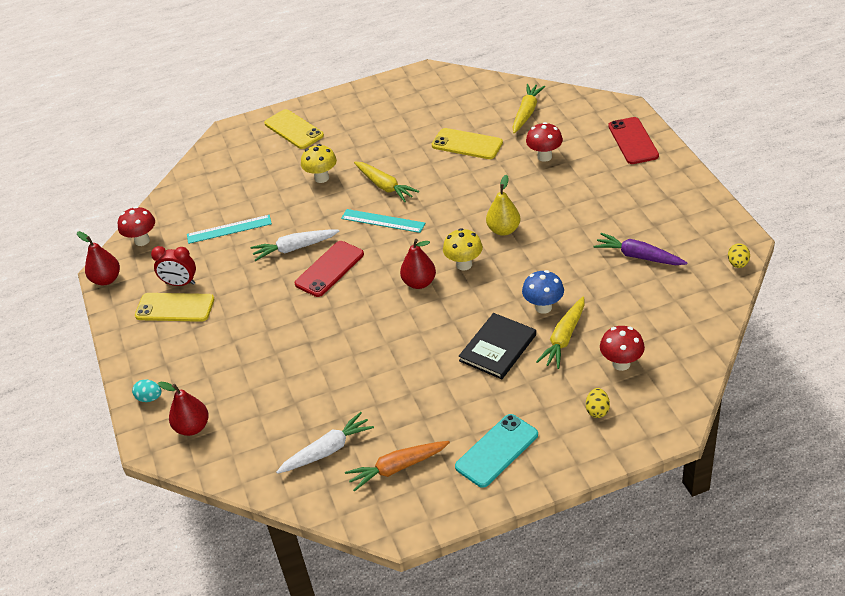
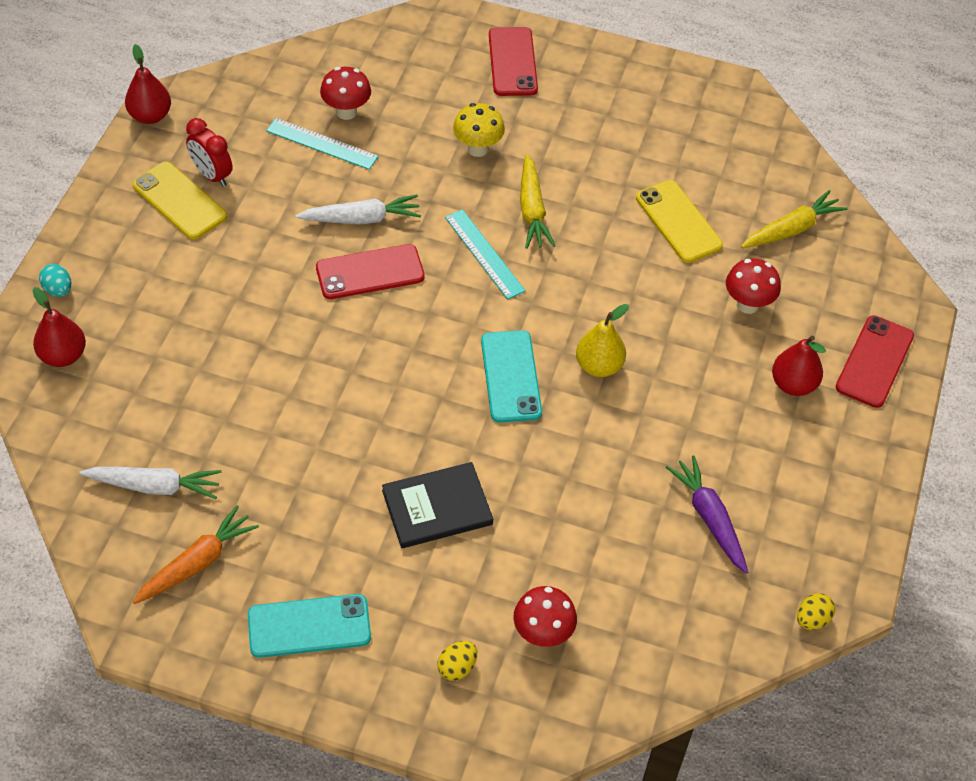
camera: 30 degrees right, 10 degrees up
red mushroom [118,206,155,246] -> red mushroom moved to [320,67,371,120]
white carrot [251,230,339,261] -> white carrot turned 150 degrees clockwise [295,195,421,224]
yellow phone [264,109,324,149] -> red phone [489,27,538,96]
orange carrot [345,441,450,492] -> orange carrot turned 120 degrees clockwise [133,505,259,604]
red pear [400,239,436,289] -> red pear moved to [772,336,826,396]
yellow mushroom [443,228,483,270] -> turquoise phone [481,330,542,423]
blue mushroom [522,270,564,314] -> none
yellow carrot [536,297,585,369] -> none

